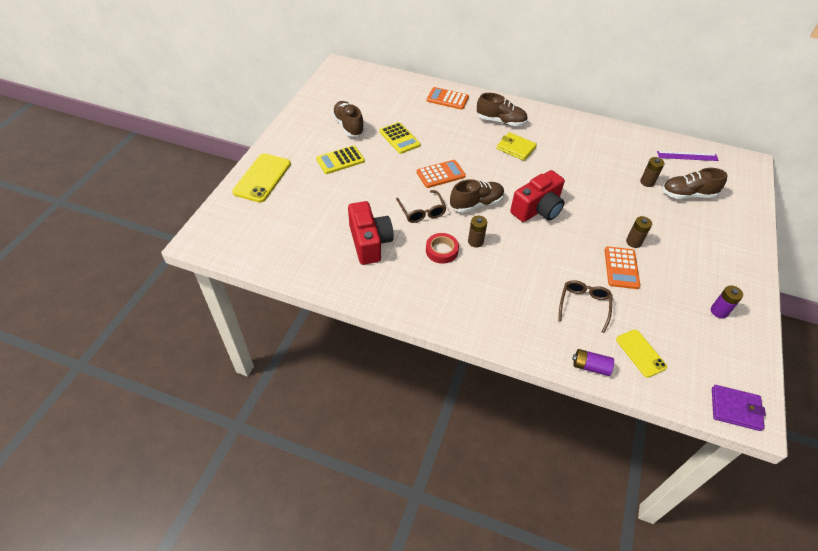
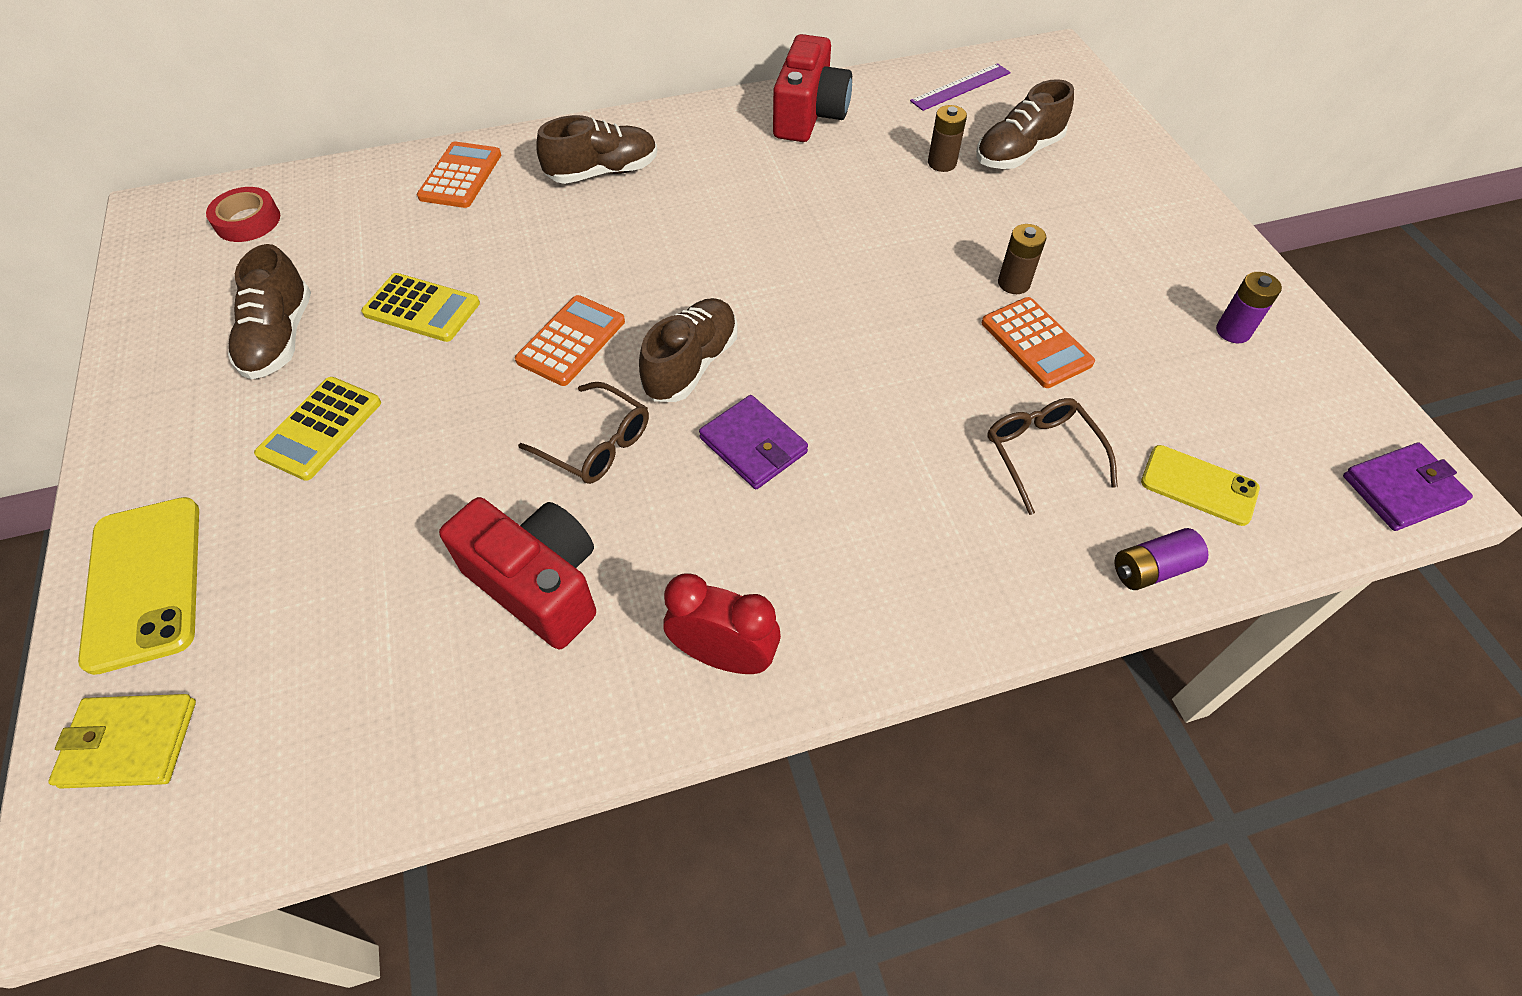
camera: 35 degrees left, 5 degrees up
brown shoe [332,101,365,137] -> brown shoe turned 120 degrees counterclockwise [228,244,311,379]
red tape [426,233,459,264] -> red tape moved to [206,187,280,242]
orange calculator [427,87,469,110] -> orange calculator turned 120 degrees clockwise [417,141,501,208]
brown battery [468,216,487,248] -> purple wallet [699,395,808,489]
yellow wallet [497,132,537,161] -> yellow wallet moved to [48,694,196,789]
red camera [510,170,565,222] -> red camera moved to [773,34,852,142]
none -> red clock [664,573,781,674]

